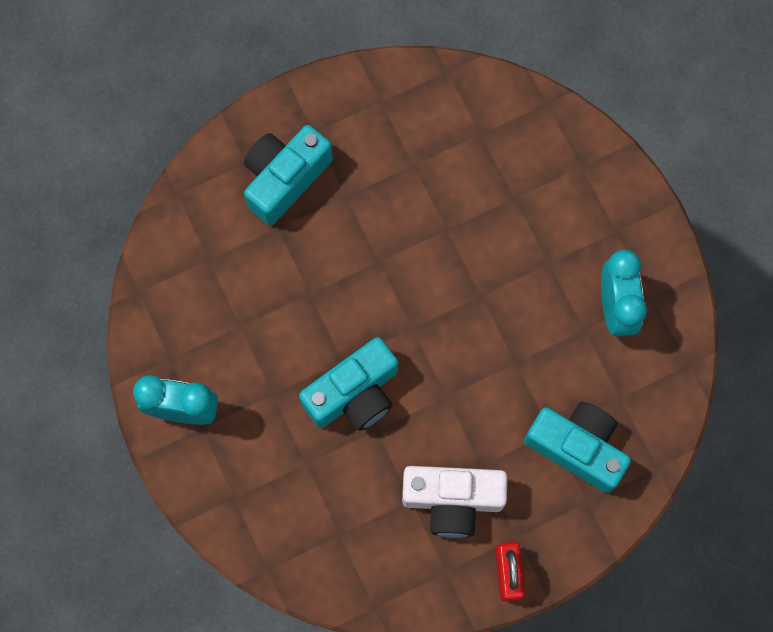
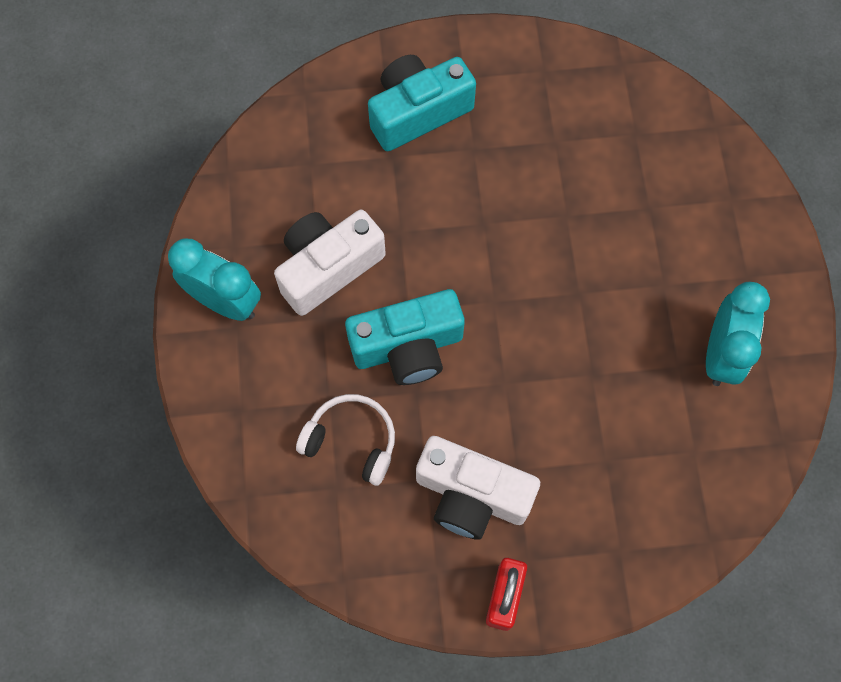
camera: 20 degrees right, 5 degrees down
turquoise camera [524,402,631,493] -> none
none -> white camera [274,210,386,316]
none -> white headphones [296,394,395,486]

